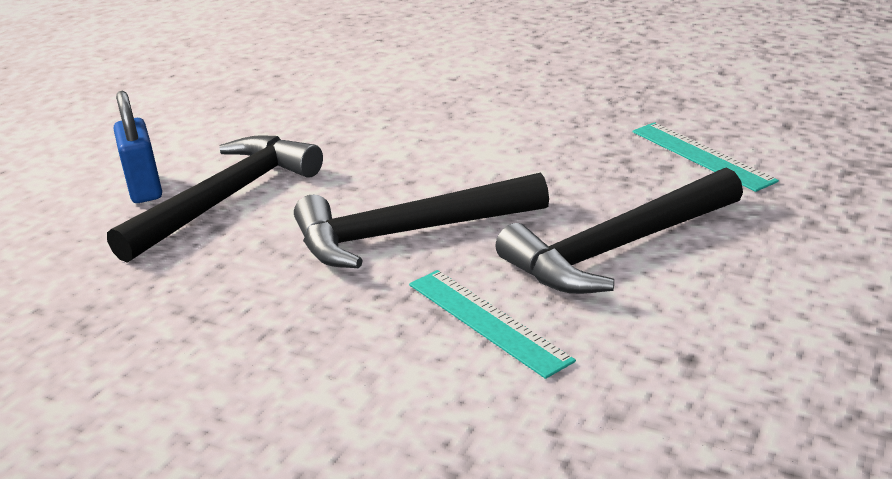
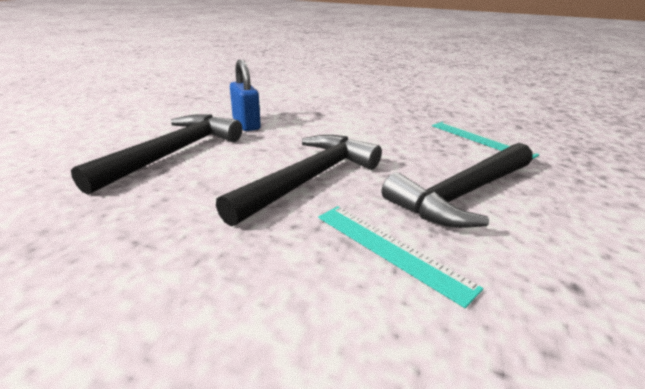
camera: 10 degrees left, 0 degrees up
blue padlock [114,91,162,203] -> blue padlock moved to [230,59,261,131]
black hammer [294,172,549,268] -> black hammer turned 150 degrees clockwise [216,135,382,226]

